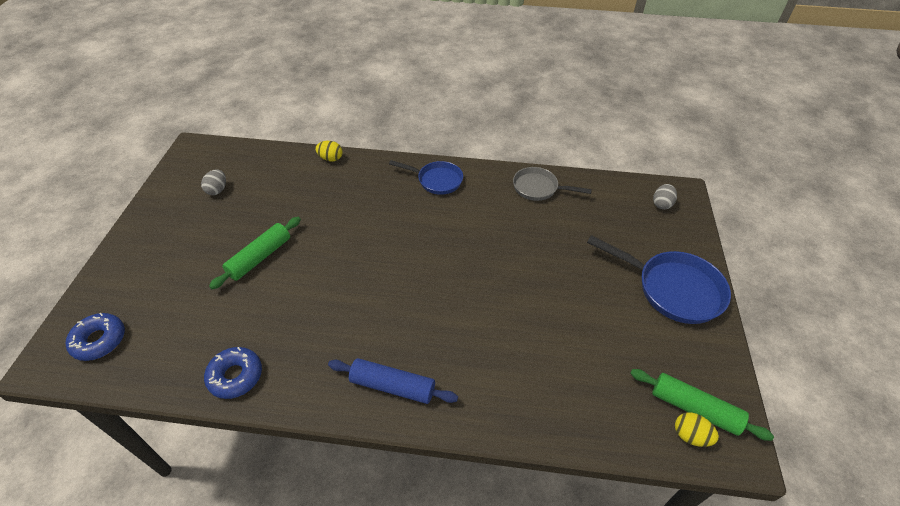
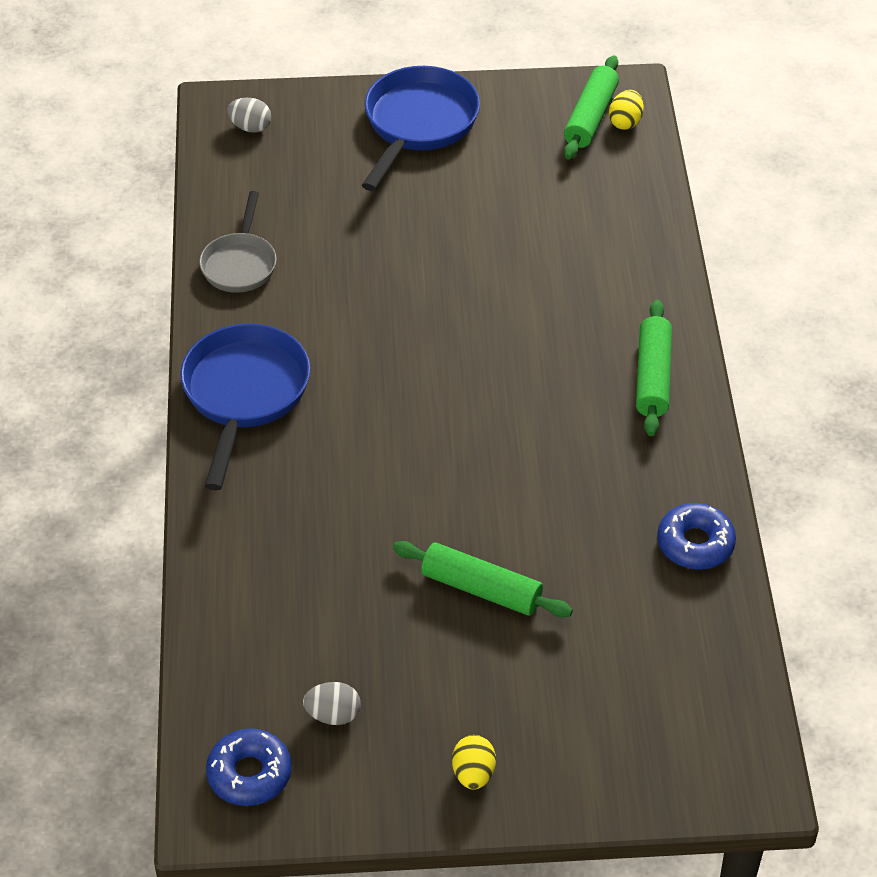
camera: 100 degrees left, 0 degrees up
blue donut [66,313,125,361] -> blue donut moved to [206,728,292,806]
yellow egg [315,141,343,161] -> yellow egg moved to [452,735,496,790]
blue rolling pin [328,358,458,404] -> green rolling pin [636,300,672,436]
blue pan [389,160,463,195] -> blue pan [180,323,310,491], size x1.60

